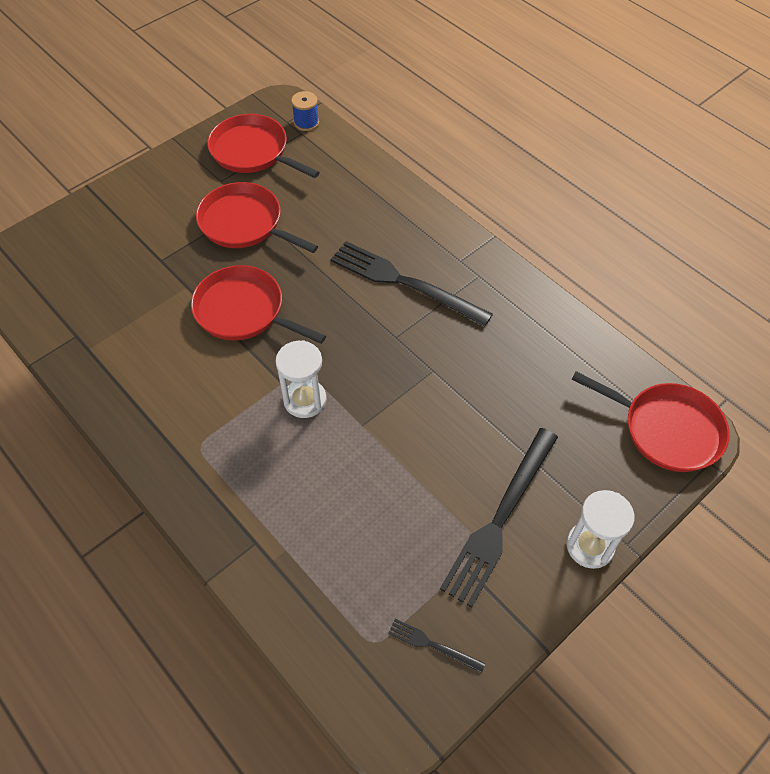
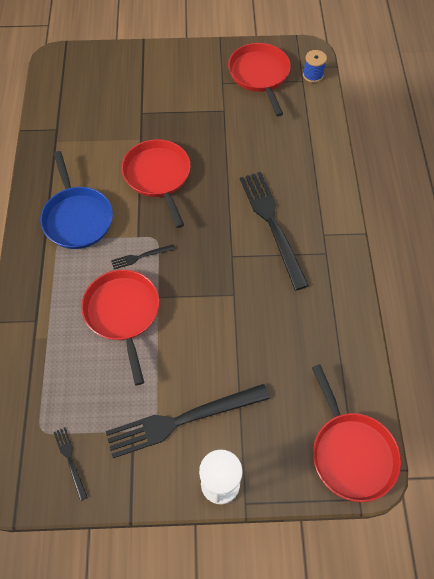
camera: 40 degrees right, 5 degrees up
red pan [196,182,318,253] -> red pan moved to [81,270,159,385]
white hourglass [276,340,326,418] -> black fork [111,244,175,269]
none -> blue pan [40,151,113,249]

